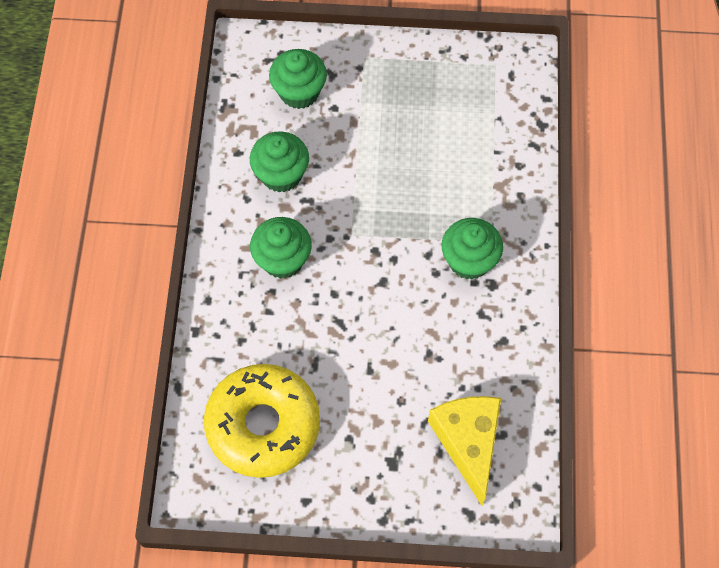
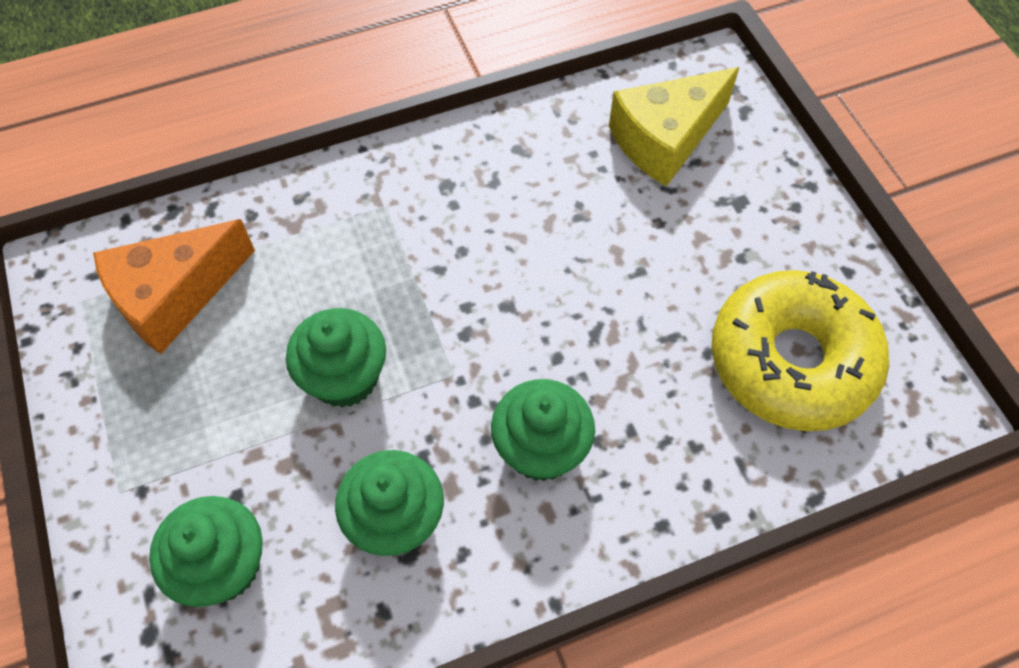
camera: 115 degrees left, 5 degrees down
green cupcake [442,218,503,280] -> green cupcake moved to [286,308,386,408]
none -> orange cheese [93,219,255,354]

